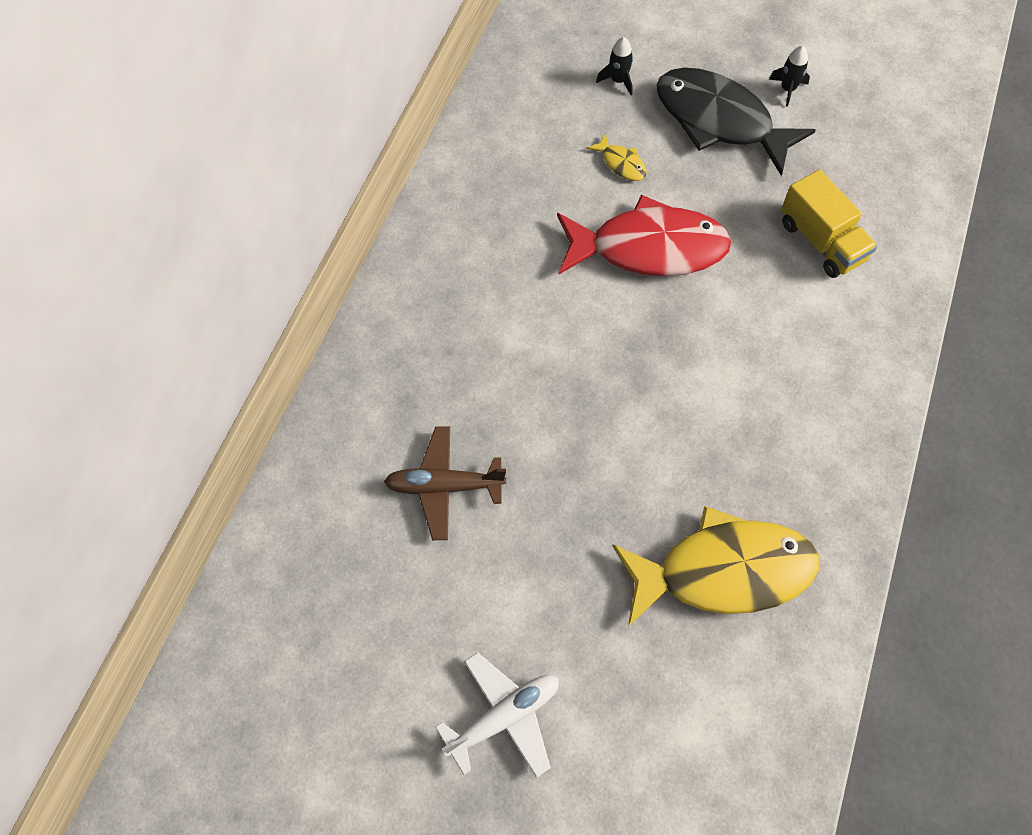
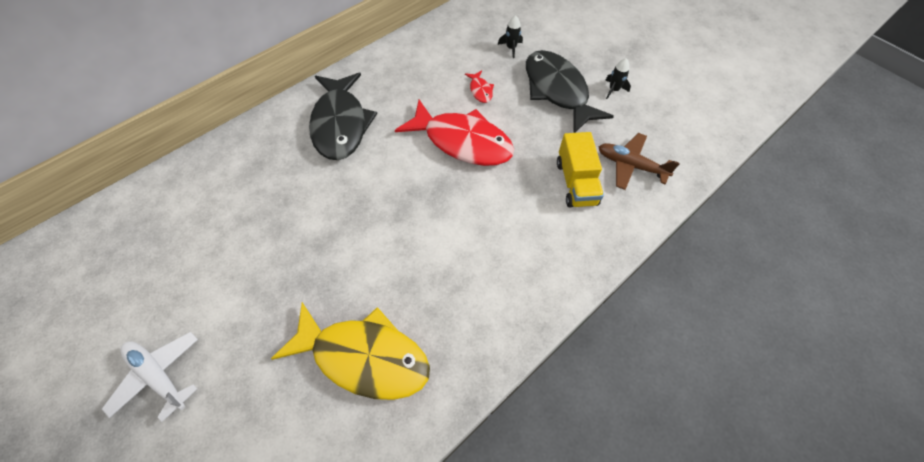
camera: 25 degrees right, 5 degrees down
brown plane [384,426,506,540] -> brown plane moved to [599,133,680,190]
white plane [435,652,559,778] -> white plane turned 135 degrees counterclockwise [102,332,198,422]
yellow fish [586,133,647,181] -> red fish [465,70,494,103]
none -> black fish [309,73,377,160]

